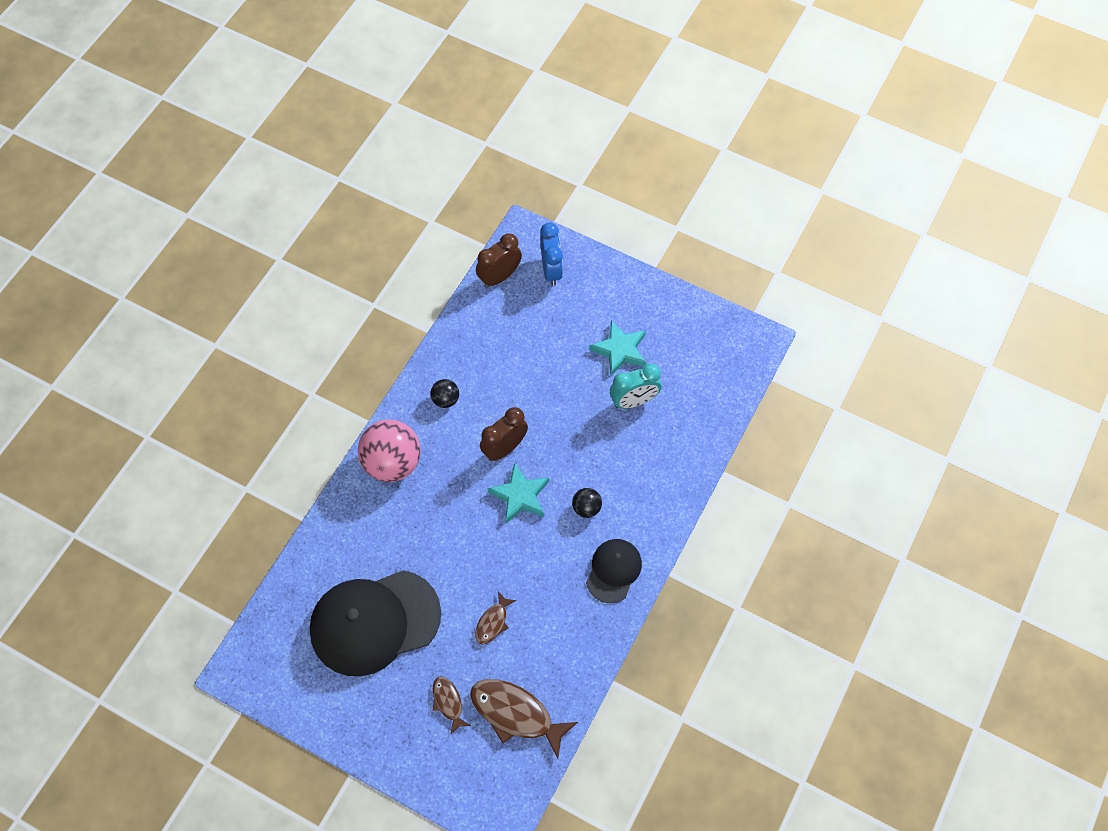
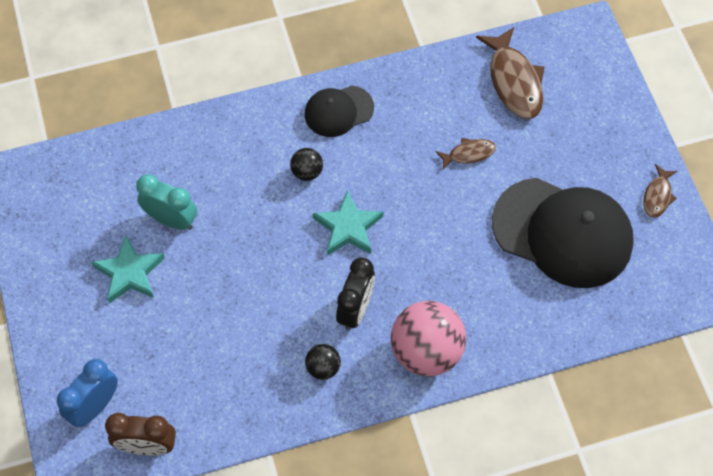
camera: 135 degrees left, 0 degrees up
brown fish [433,676,471,735] -> brown fish moved to [643,164,677,218]
brown clock [480,407,528,462] -> none
none -> black clock [336,258,375,330]

